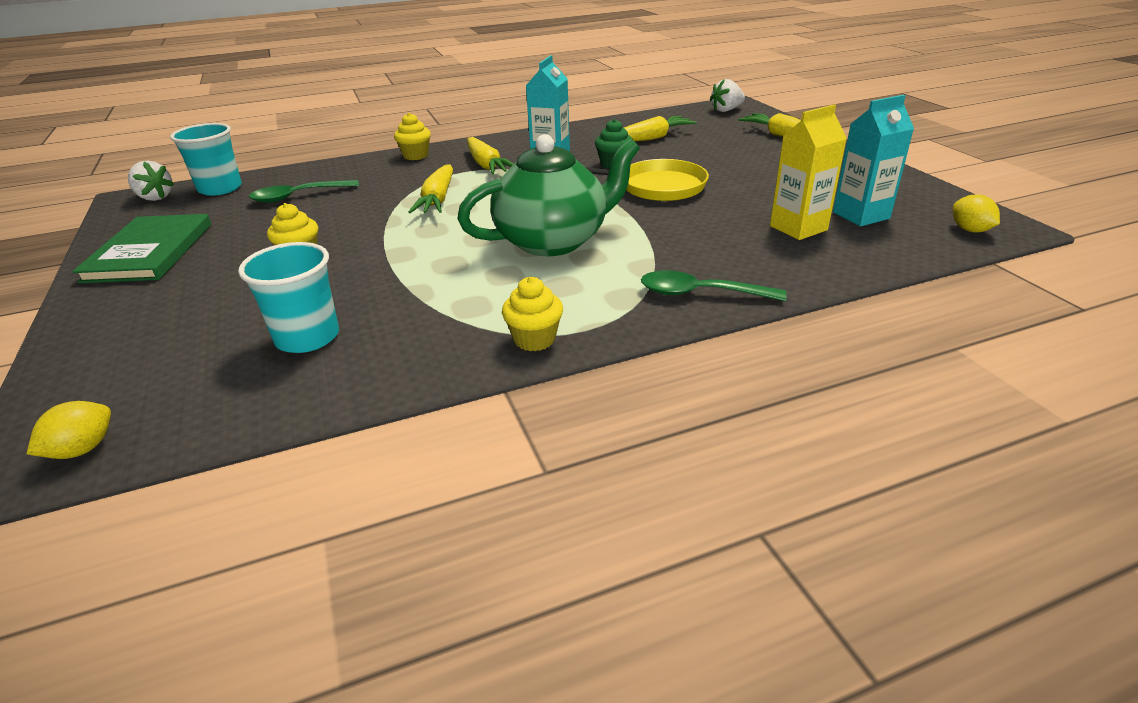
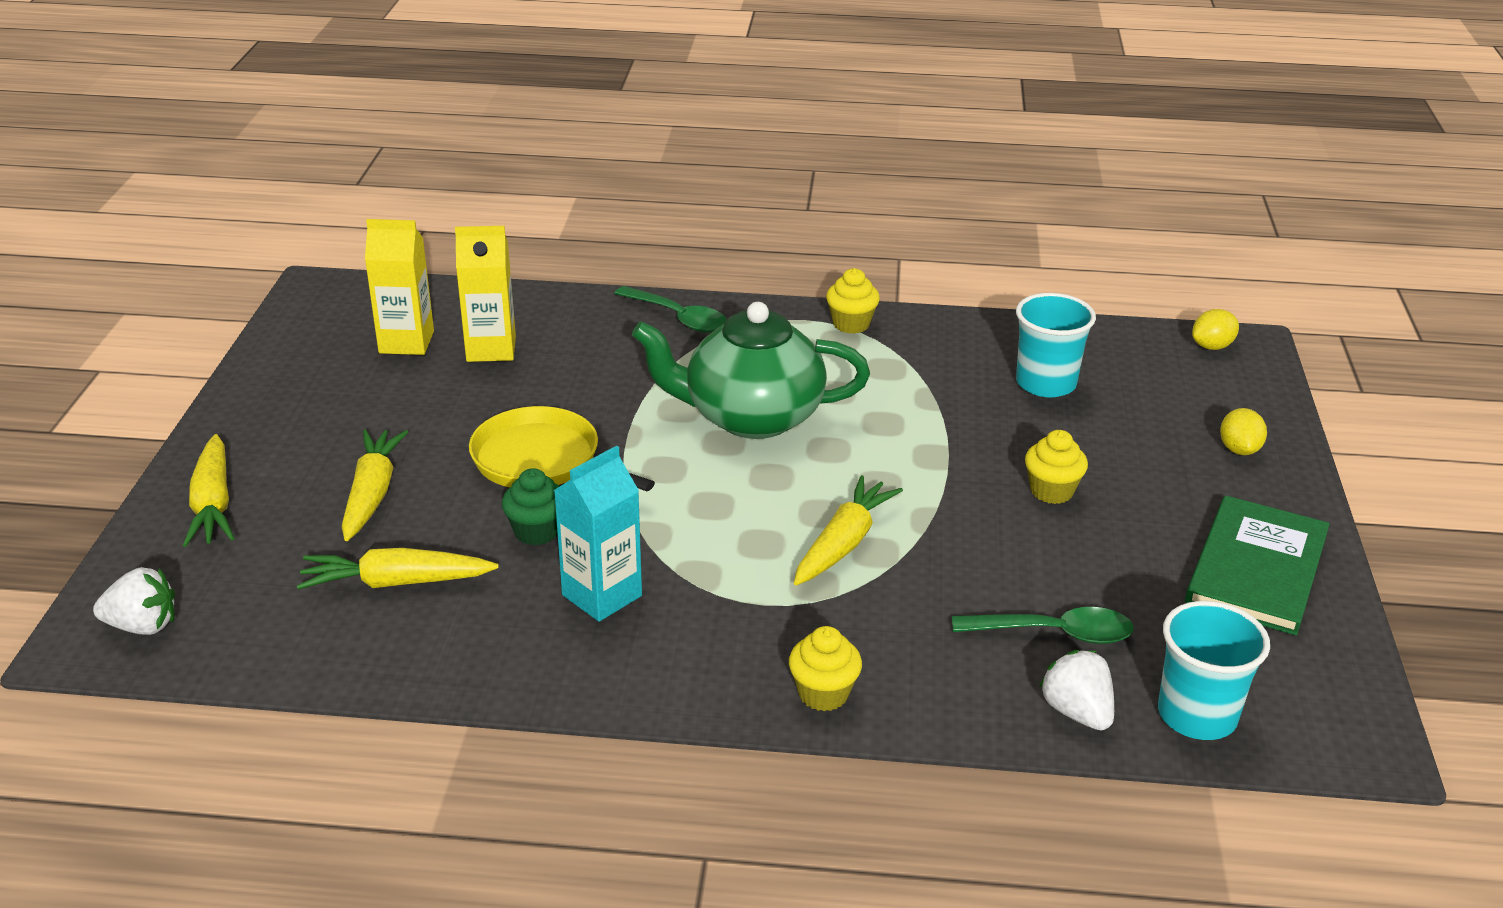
camera: 155 degrees left, 0 degrees up
white strawberry [128,161,174,201] -> white strawberry moved to [1039,650,1114,730]
yellow carrot [467,137,514,175] -> yellow carrot moved to [341,429,408,541]
turquoise carton [833,95,914,226] -> yellow carton [365,219,434,355]
yellow lemon [953,195,1000,232] -> yellow lemon moved to [1220,408,1267,455]

